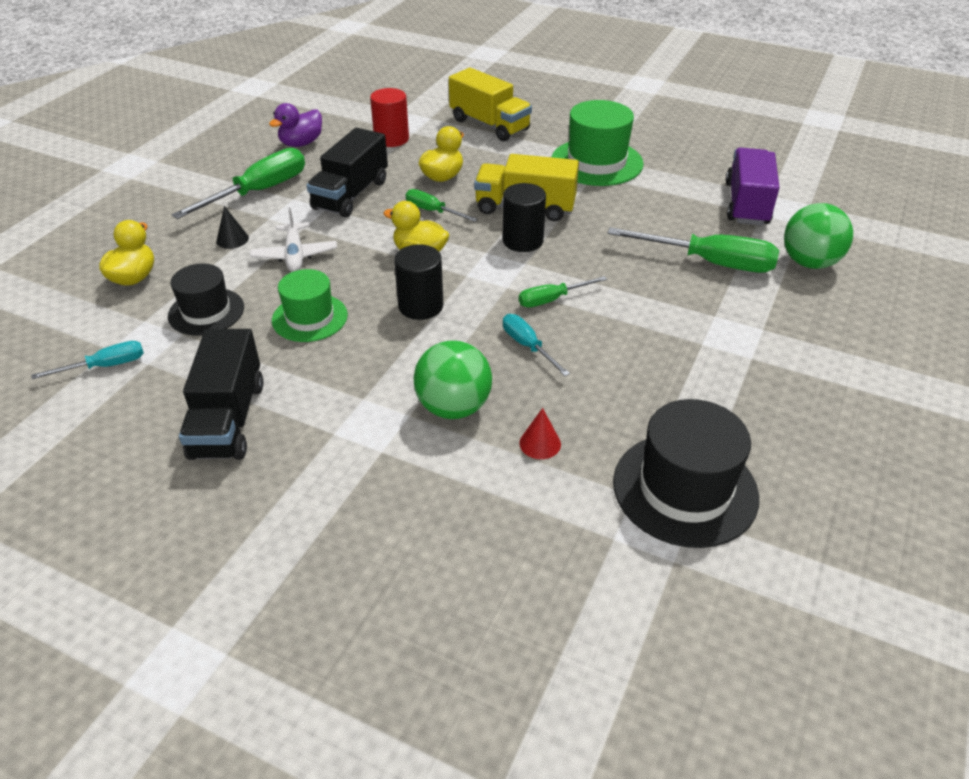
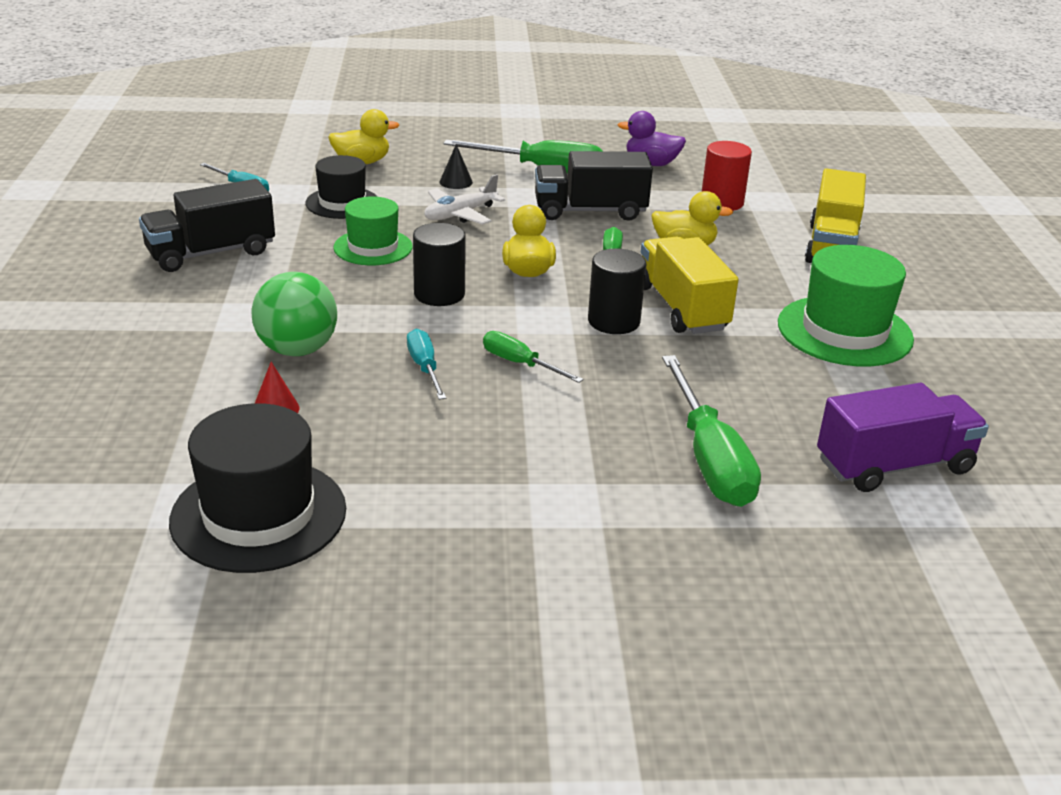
camera: 60 degrees right, 10 degrees down
turquoise screwdriver [503,314,570,376] -> turquoise screwdriver turned 45 degrees counterclockwise [407,329,446,400]
green ball [784,203,853,269] -> none

